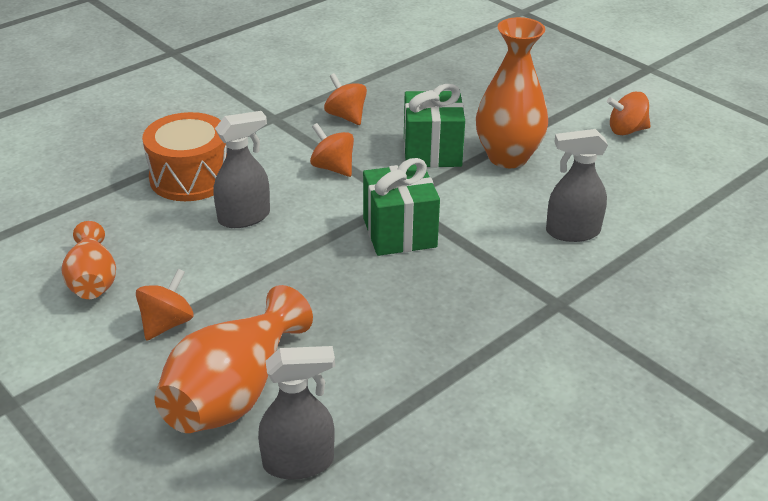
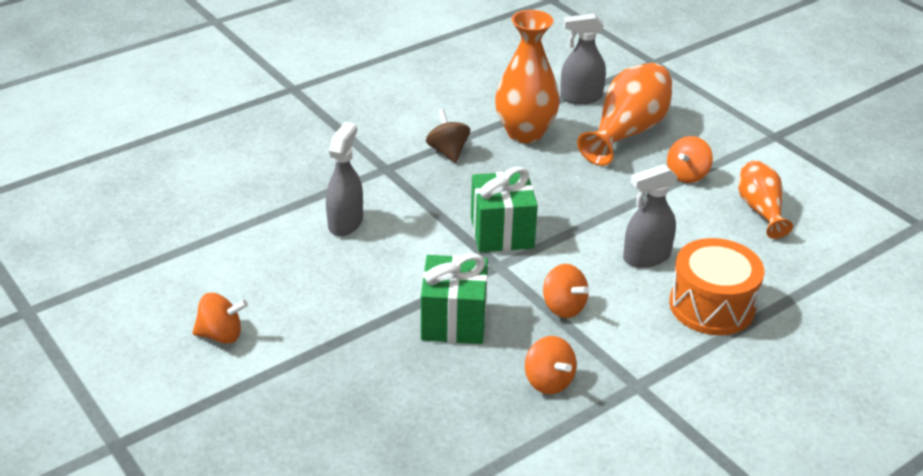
camera: 175 degrees left, 0 degrees up
orange vase [476,17,548,168] -> orange vase moved to [495,10,560,143]
grey spray bottle [546,129,608,242] -> grey spray bottle turned 75 degrees counterclockwise [326,122,363,236]
none -> brown spinning top [426,109,470,163]

